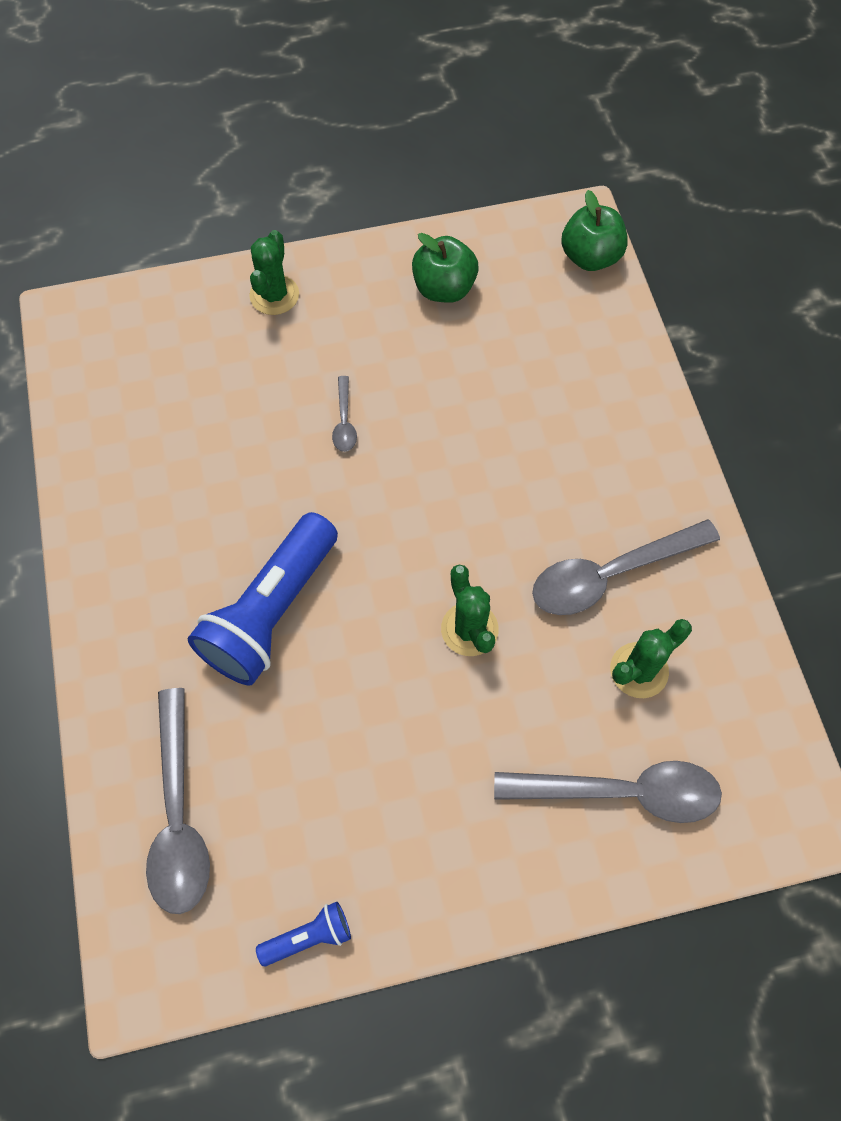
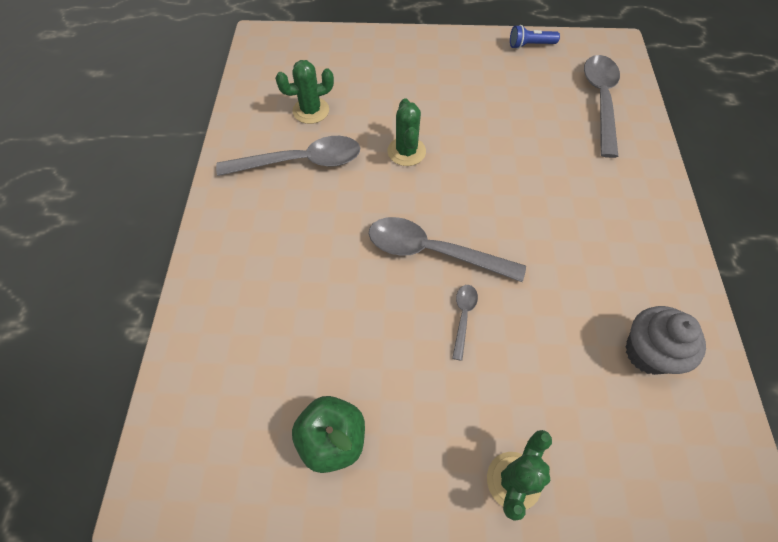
camera: 165 degrees left, 5 degrees down
blue flashlight [188,512,338,685] -> none
grey spoon [494,761,722,823] -> grey spoon moved to [369,217,526,282]
green apple [561,190,628,271] -> none
none -> grey cupcake [625,306,706,375]

